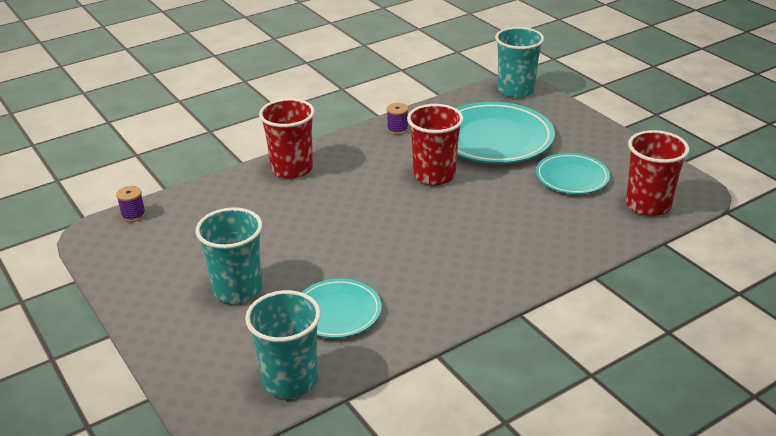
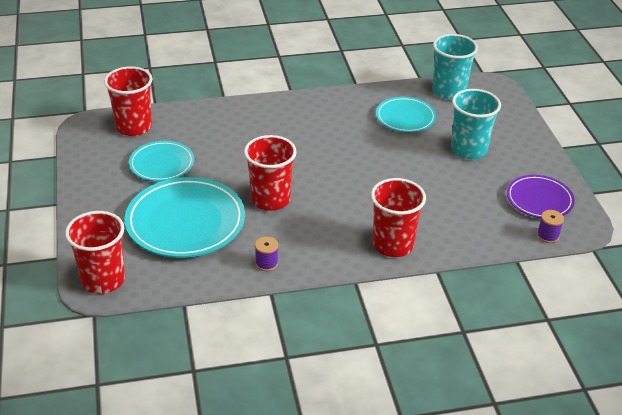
camera: 160 degrees left, 5 degrees up
turquoise cup [495,27,544,98] -> red cup [65,211,125,294]
none -> purple plate [507,175,575,218]

